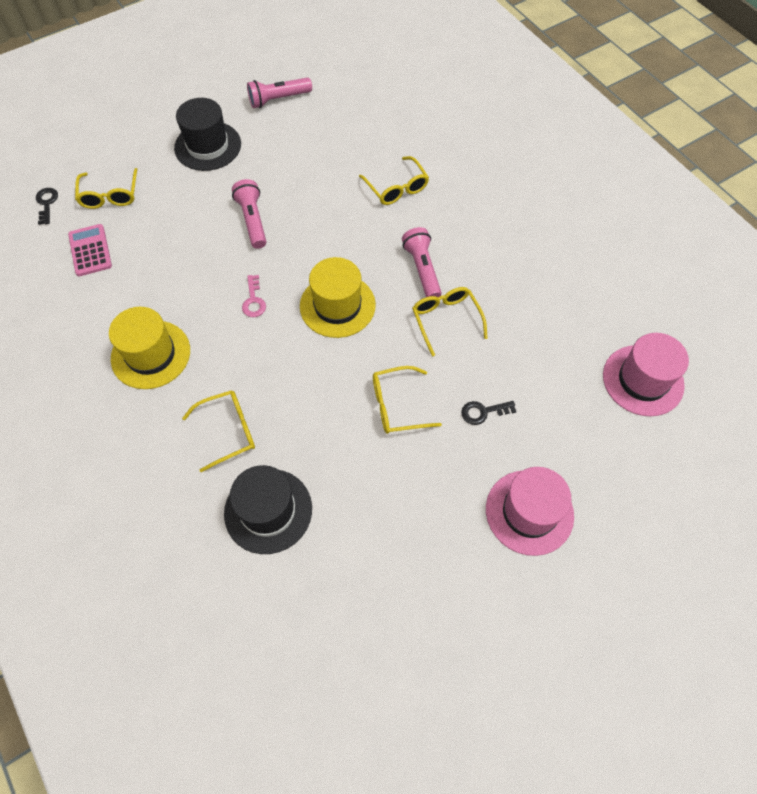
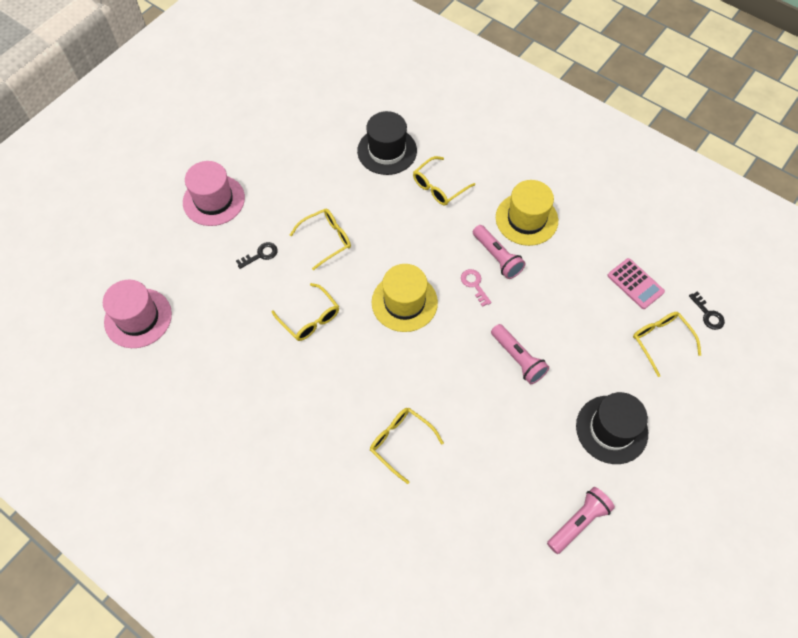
camera: 160 degrees right, 0 degrees up
pink flashlight [402,227,441,297] -> pink flashlight moved to [473,225,526,279]

